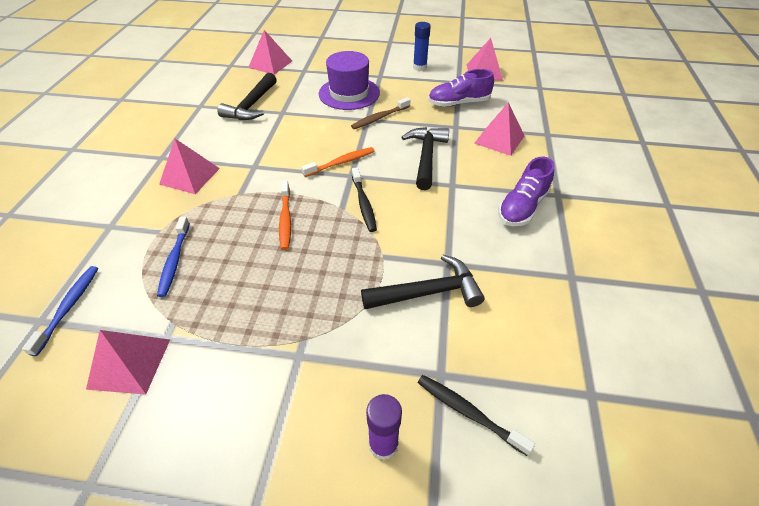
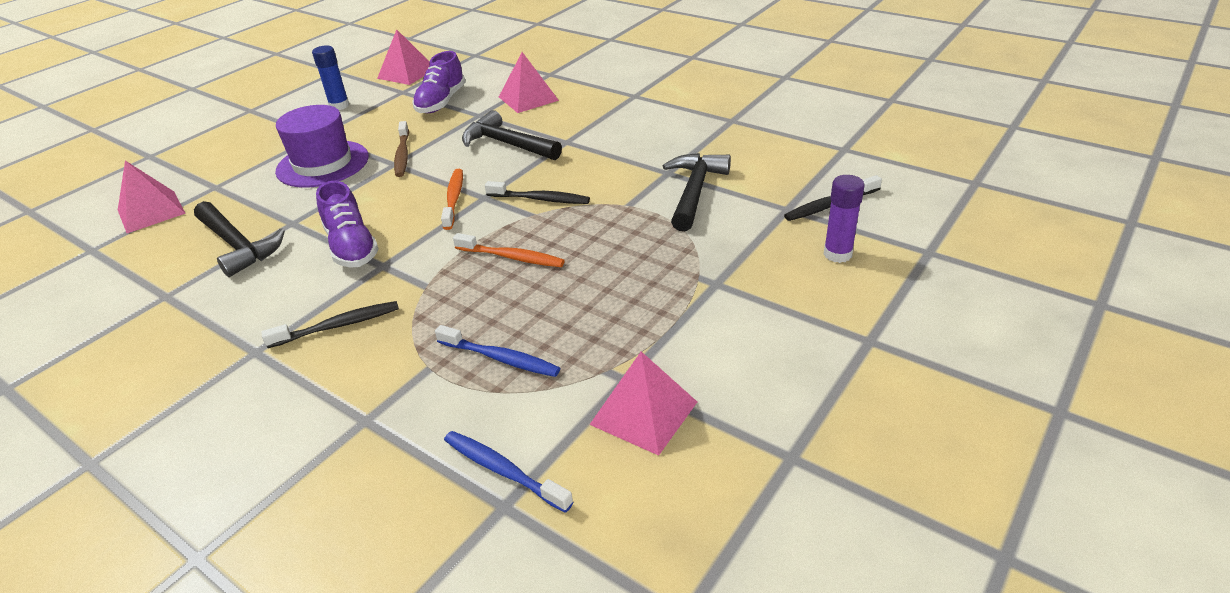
camera: 60 degrees left, 10 degrees down
pink pyramid [159,139,220,194] -> black toothbrush [261,301,399,348]
purple shoe [498,157,555,226] -> purple shoe moved to [316,181,379,268]

